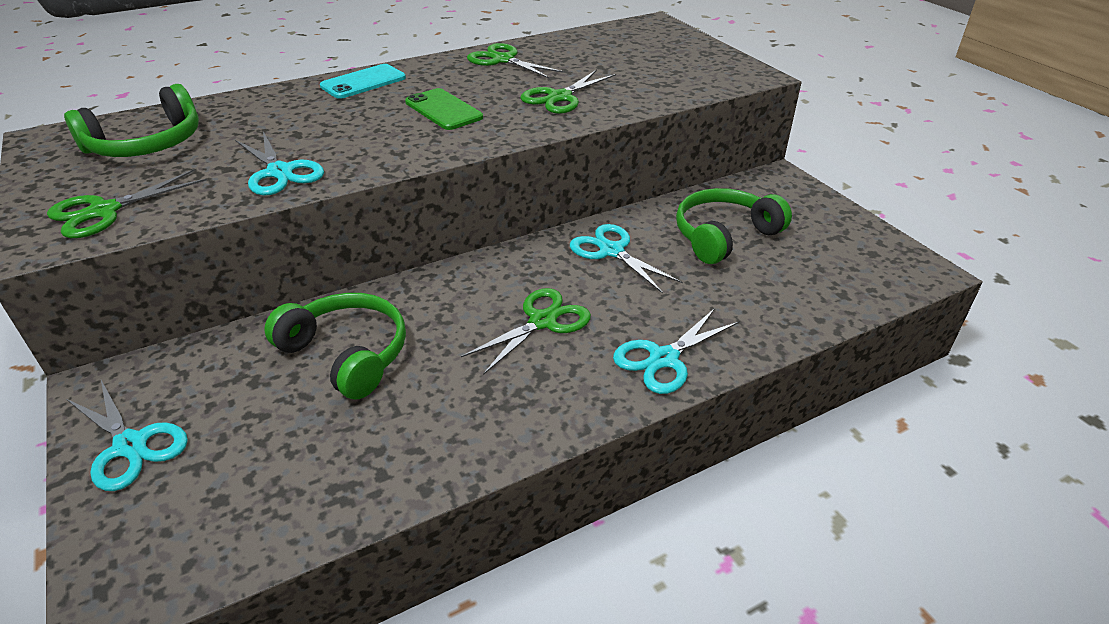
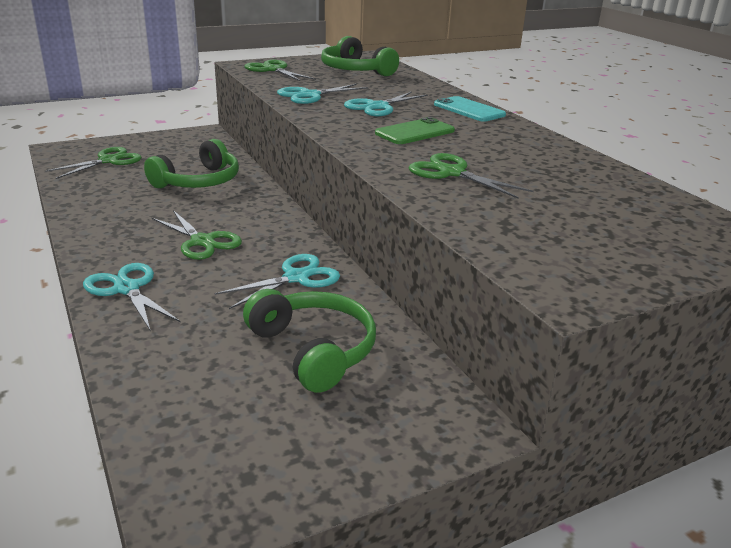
camera: 90 degrees right, 10 degrees down
turquoise scissors [66,380,188,491] -> turquoise scissors moved to [344,92,428,116]
green scissors [467,43,565,78] -> green scissors moved to [45,147,142,179]

